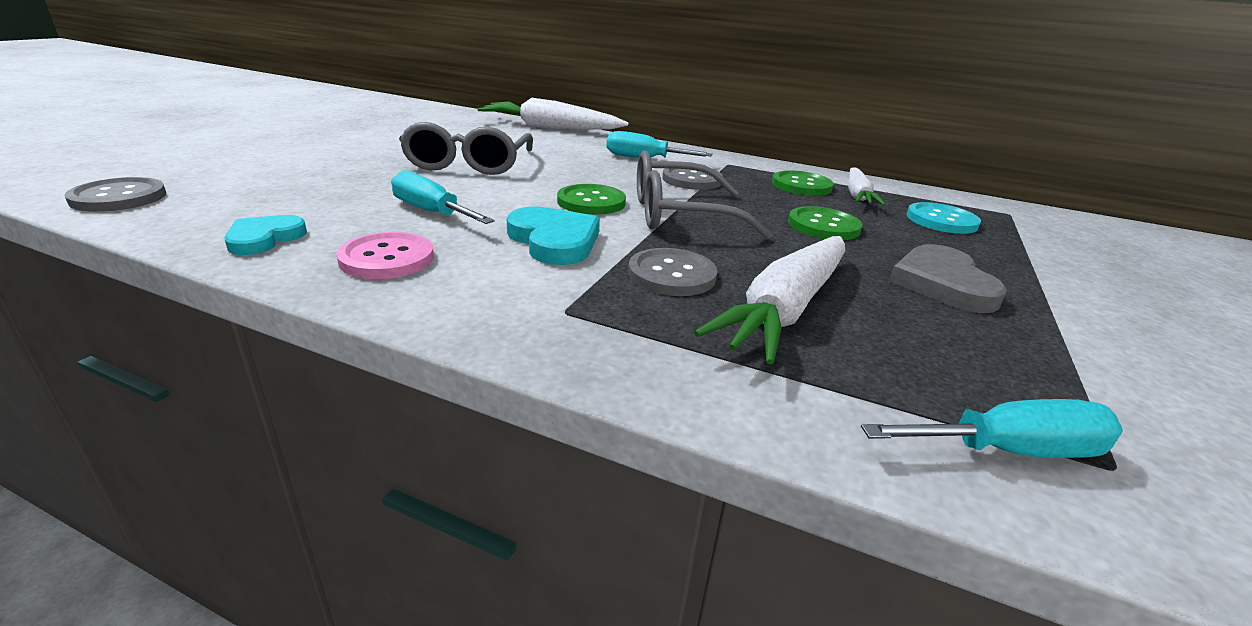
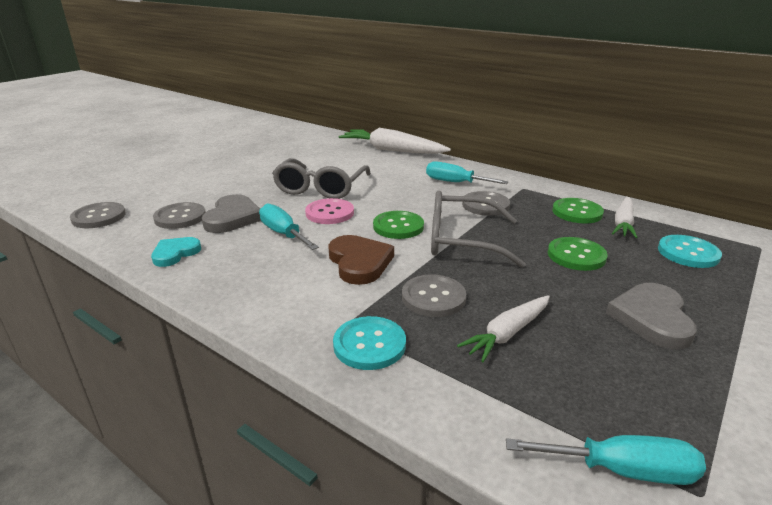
camera: 15 degrees right, 0 degrees up
pink button [336,232,434,279] -> pink button moved to [305,198,354,224]
turquoise heart [507,206,600,265] -> brown heart [328,235,394,285]
white carrot [694,236,845,365] -> white carrot [457,295,550,362], size x0.60
none -> grey button [153,202,206,229]
none -> grey heart [202,194,261,233]
none -> turquoise button [333,316,406,370]

